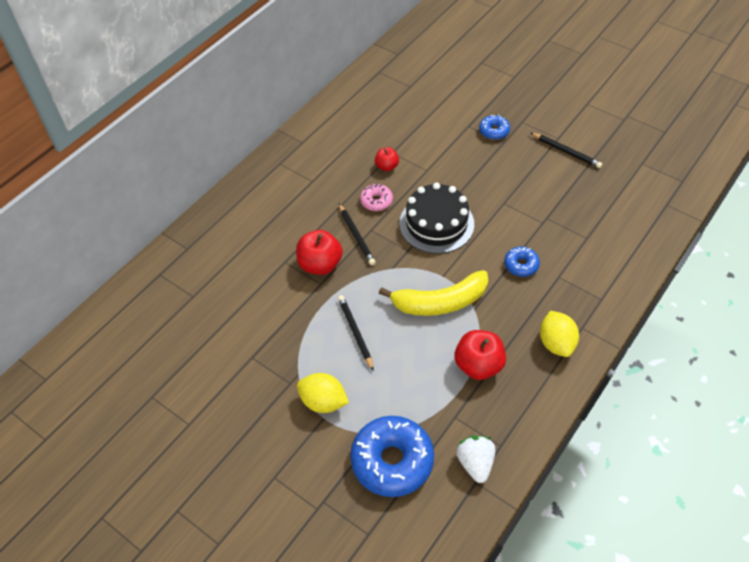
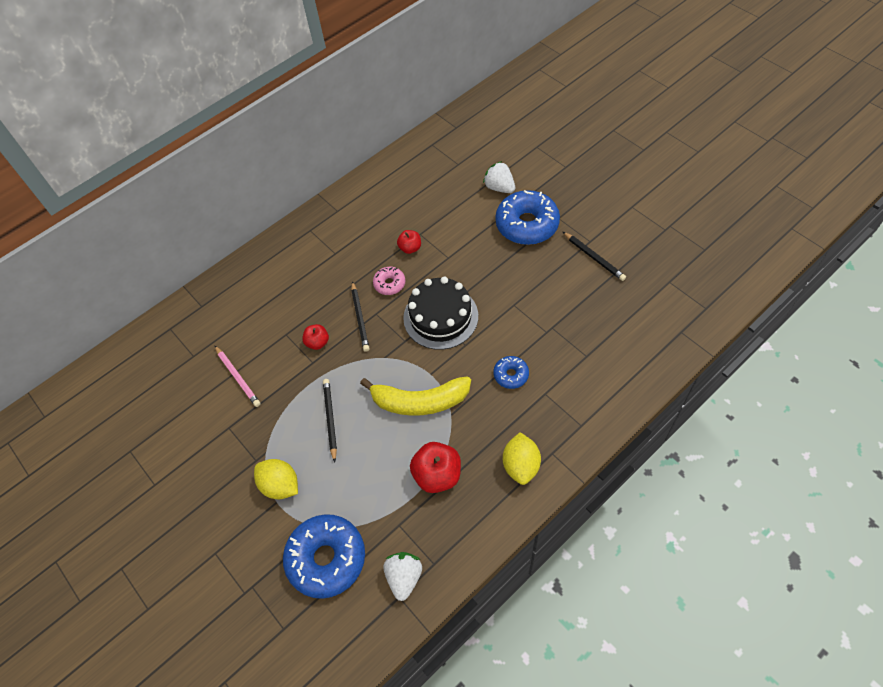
camera: 15 degrees right, 5 degrees up
red apple [296,230,343,275] -> red apple [302,324,329,350], size x0.58
blue donut [479,115,510,140] -> blue donut [495,190,560,245], size x2.02
none -> pink pencil [215,346,261,407]
none -> white strawberry [483,161,515,193]

